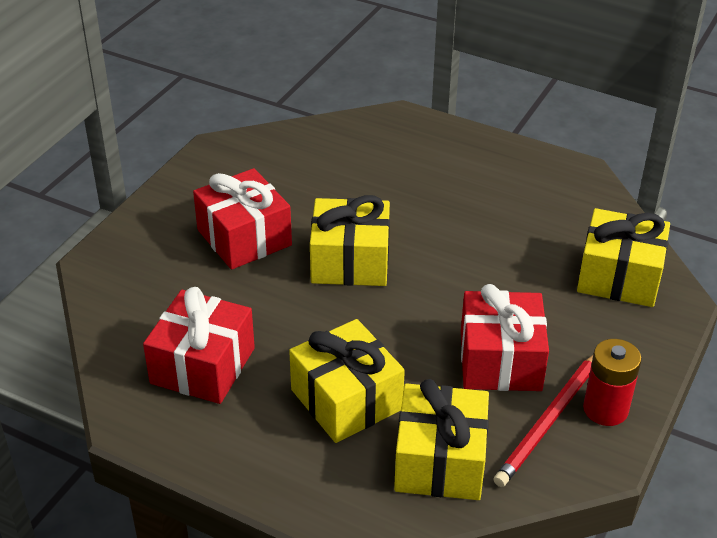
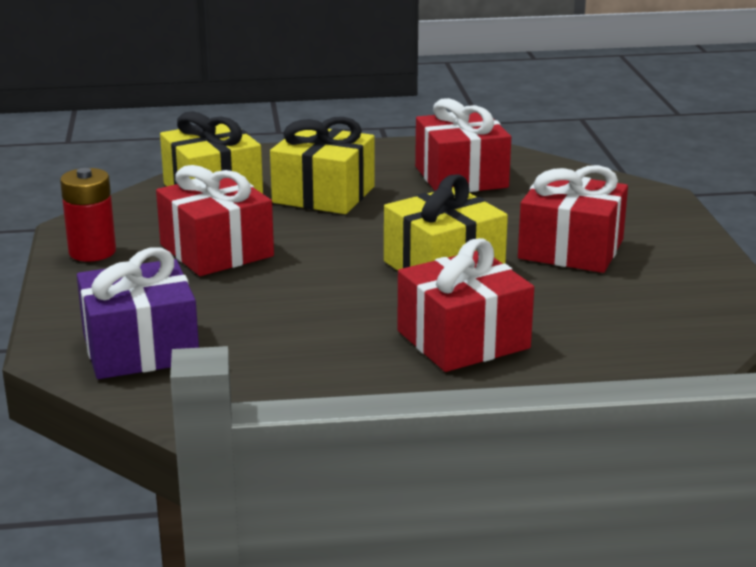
camera: 145 degrees right, 15 degrees down
red pencil [494,355,593,487] -> none
yellow gift [577,208,670,307] -> purple gift [77,247,199,379]
none -> red gift [397,238,534,372]

